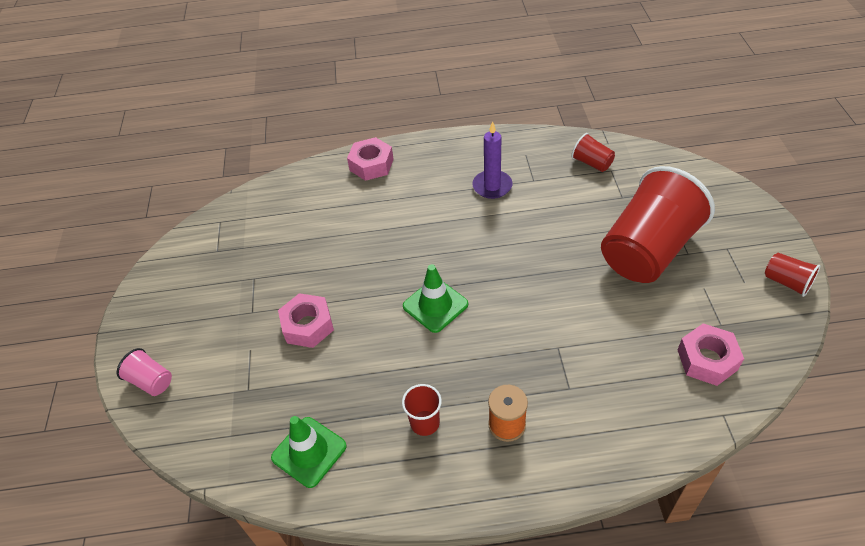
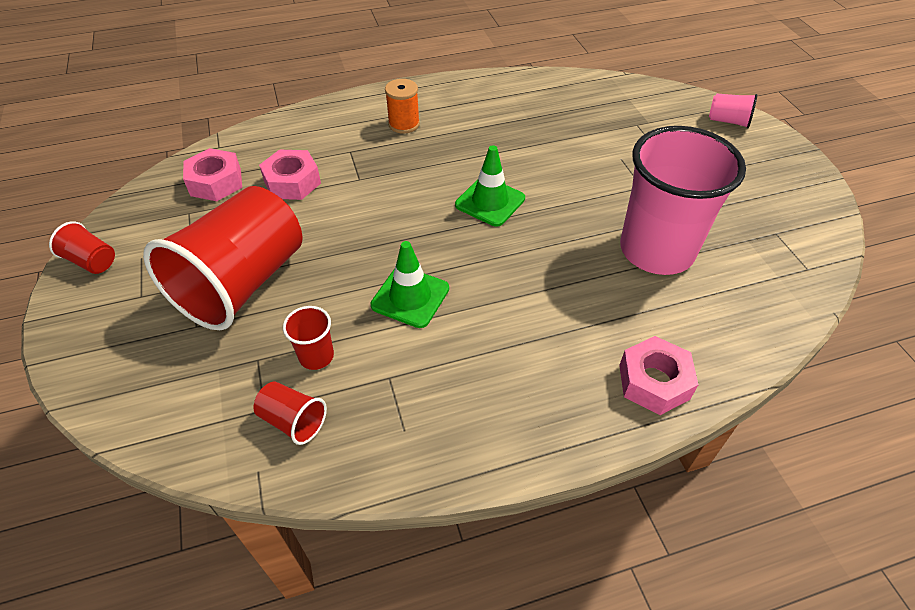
camera: 165 degrees right, 0 degrees up
green traffic cone [271,416,347,488] -> green traffic cone moved to [371,241,449,328]
pink nut [278,293,334,348] -> pink nut moved to [259,150,321,200]
red cup [402,384,442,436] -> red cup moved to [283,306,334,370]
purple candle [473,121,512,199] -> none
none -> pink cup [620,126,746,275]

